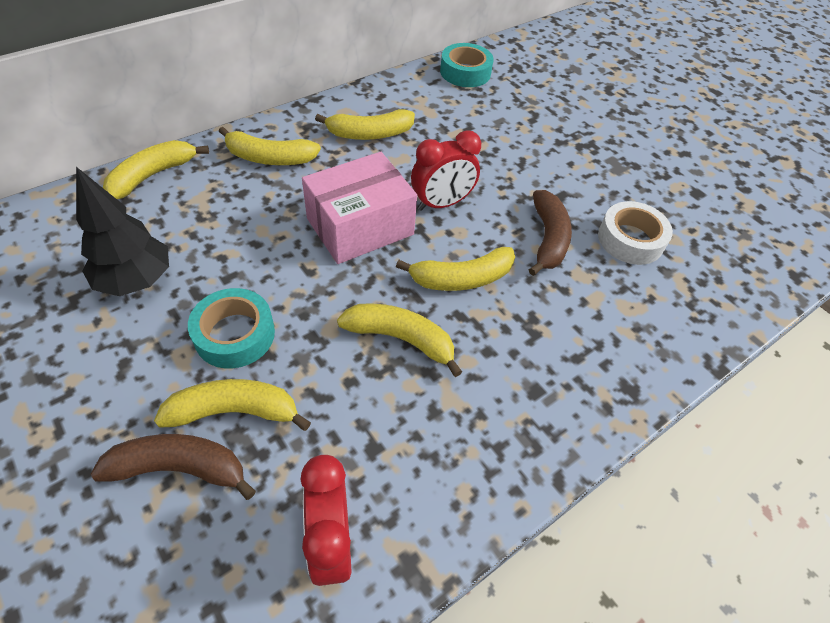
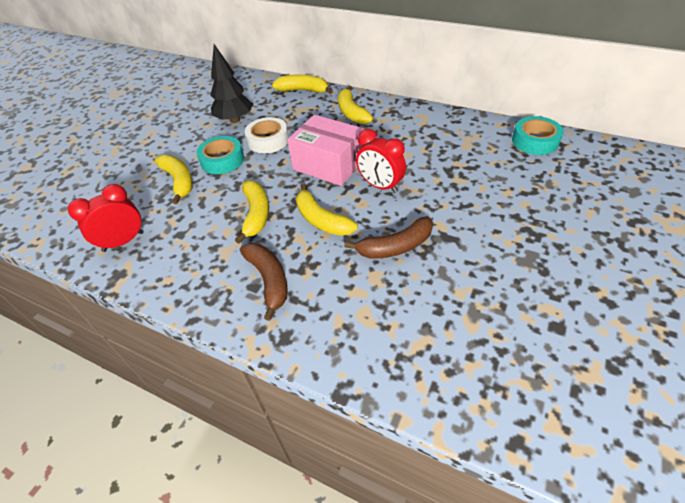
camera: 70 degrees right, 5 degrees down
brown banana [91,434,256,500] -> brown banana moved to [240,243,288,321]
yellow banana [315,109,415,140] -> none
white tape [598,201,673,265] -> white tape moved to [245,117,289,153]

